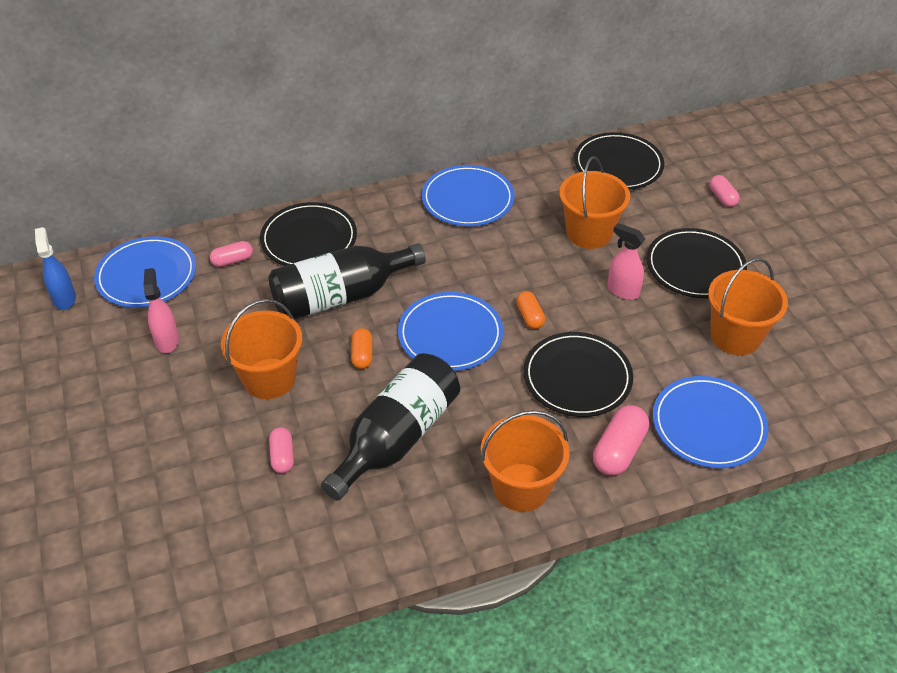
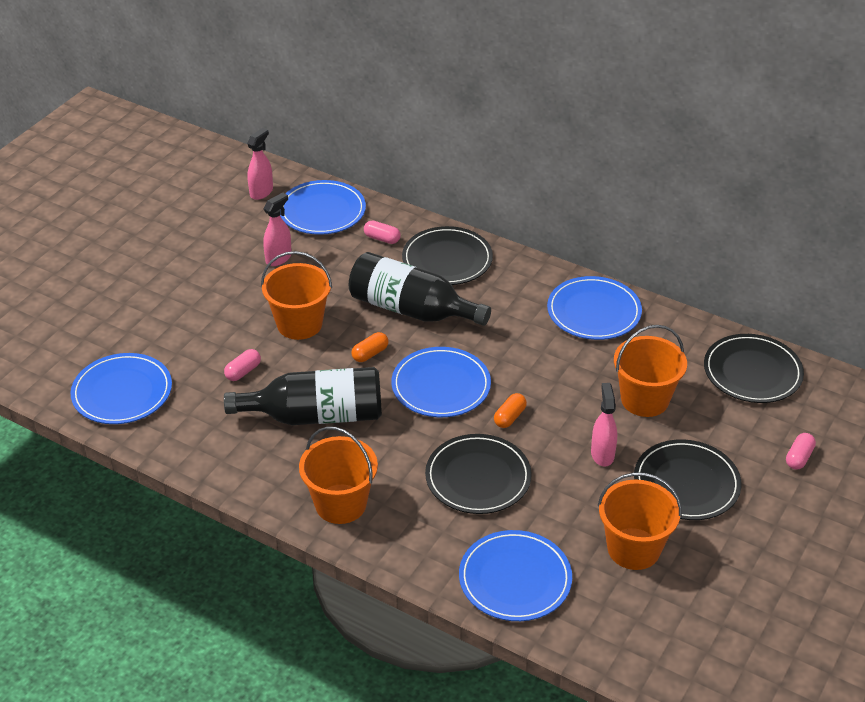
camera: 50 degrees right, 5 degrees down
blue spray bottle [35,227,76,310] -> pink spray bottle [247,128,273,200]
pink capsule [593,405,649,476] -> none
none -> blue plate [71,353,172,424]

